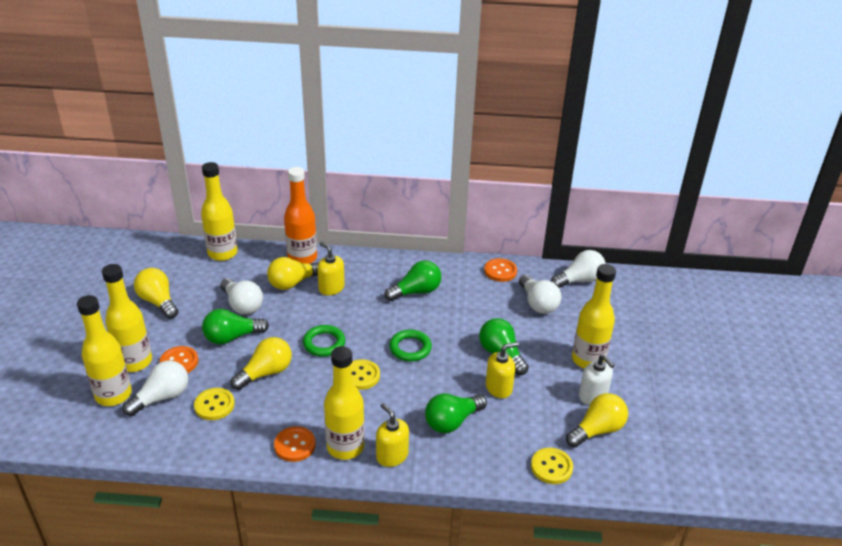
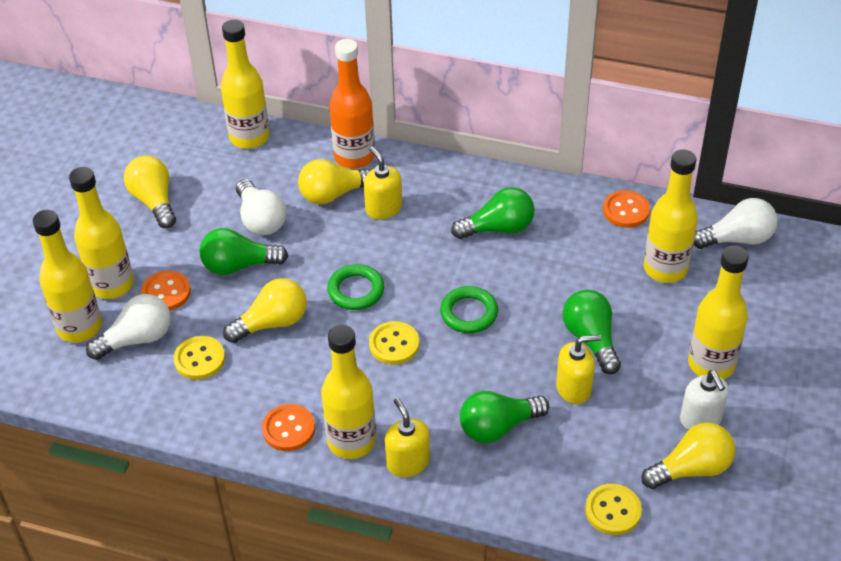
camera: 15 degrees right, 10 degrees up
white light bulb [519,275,561,314] -> yellow bottle [644,149,698,283]

